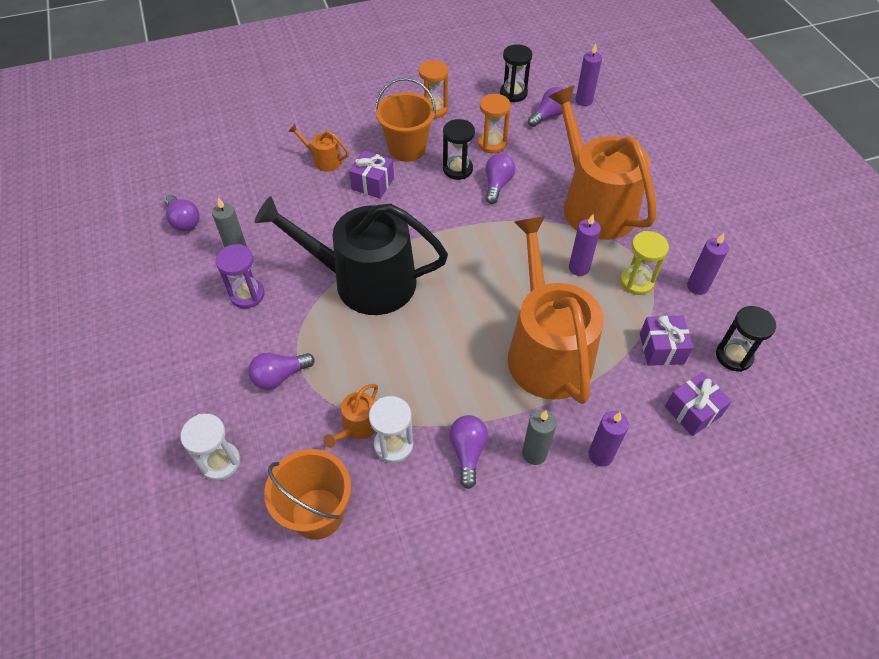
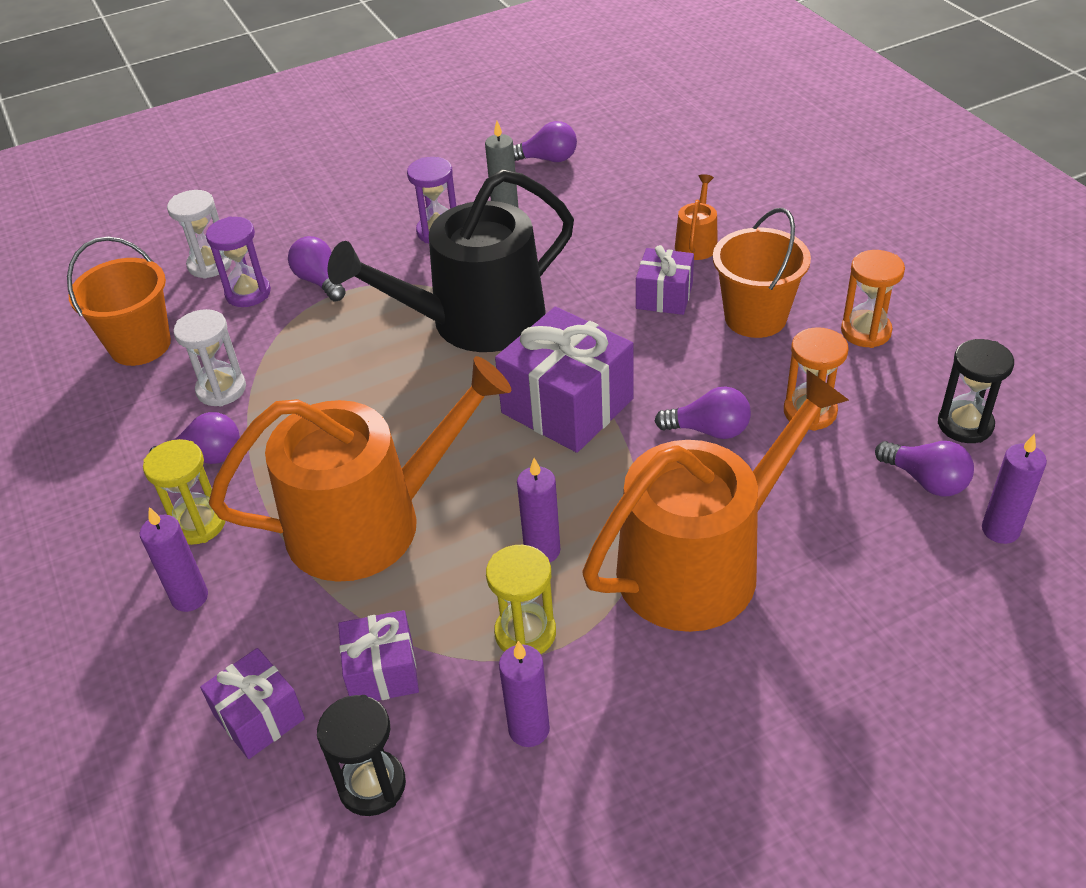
camera: 85 degrees right, 10 degrees down
purple light bulb [164,195,200,231] -> purple light bulb turned 135 degrees counterclockwise [513,121,577,162]
black watering can [255,196,448,315] -> black watering can turned 120 degrees counterclockwise [328,169,574,352]
orange watering can [323,384,378,448] -> none
black hourglass [443,119,475,180] -> none
grey candle [522,409,557,465] -> yellow hourglass [143,439,225,545]
none -> purple hourglass [206,216,271,307]
none -> purple gift [495,307,633,453]

